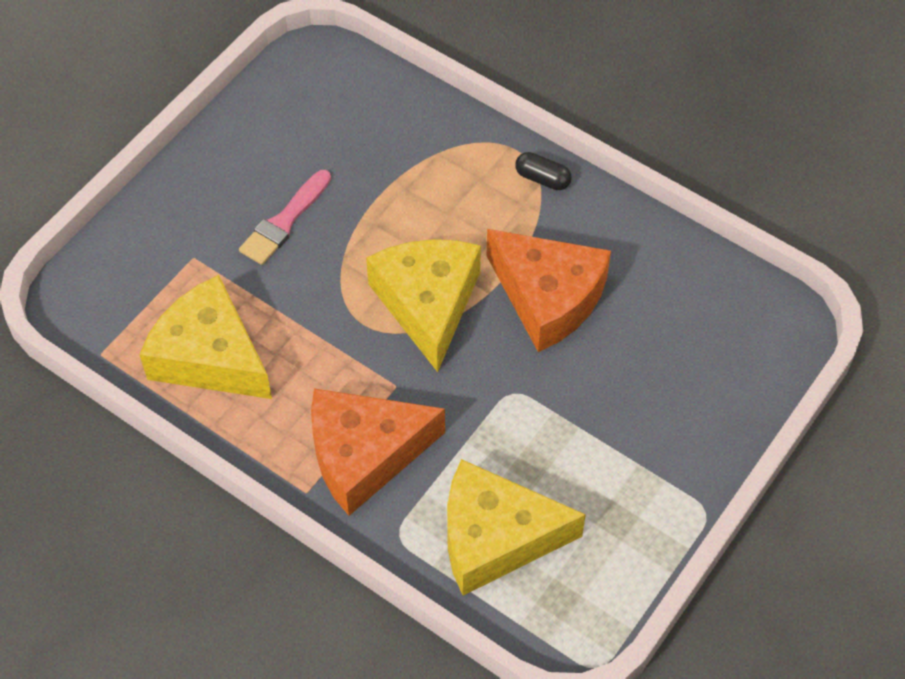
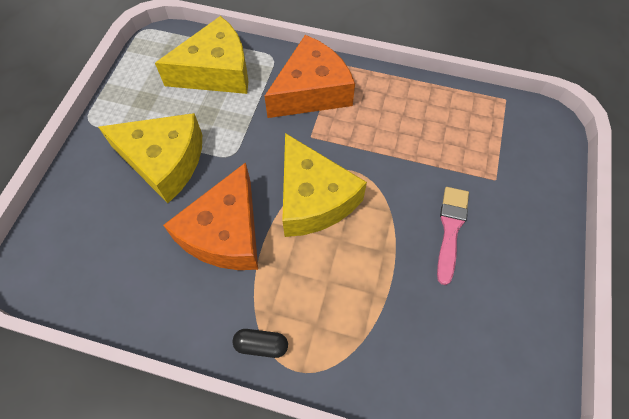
camera: 160 degrees right, 5 degrees up
yellow cheese [139,275,272,399] -> yellow cheese moved to [98,113,202,203]
orange cheese [486,229,611,352] -> orange cheese turned 90 degrees counterclockwise [163,162,258,270]

